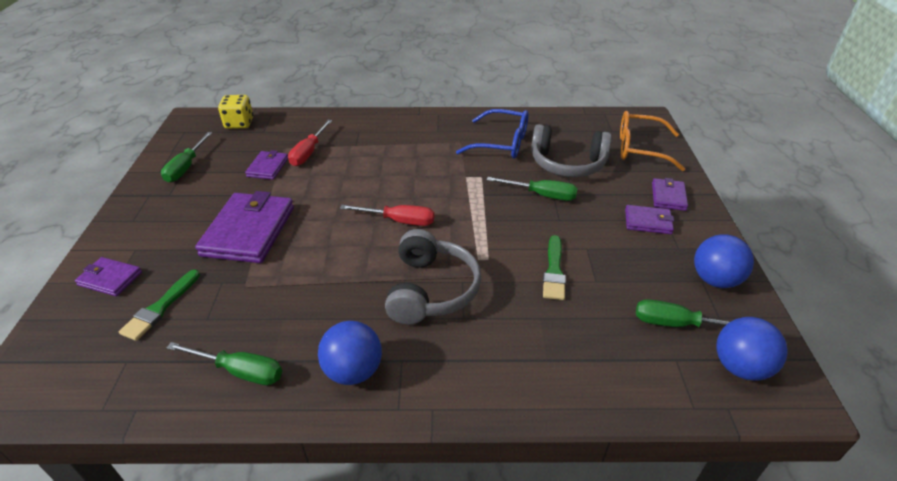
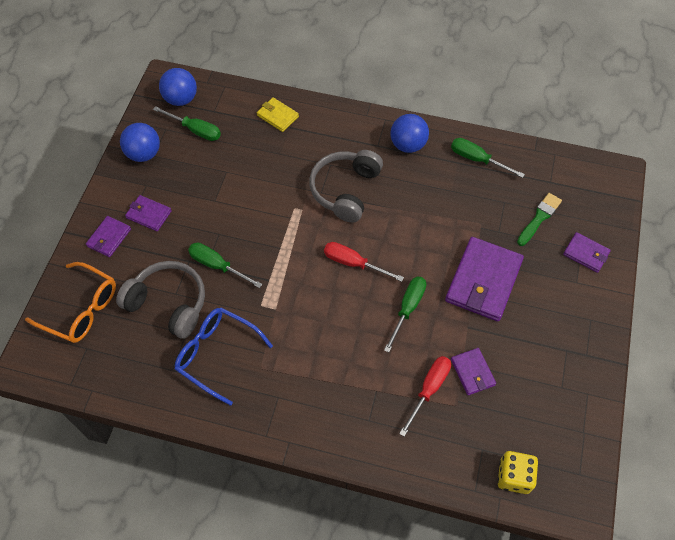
camera: 165 degrees left, 20 degrees up
green screwdriver [161,132,212,182] -> green screwdriver moved to [384,277,426,352]
purple wallet [245,150,288,180] -> purple wallet turned 45 degrees counterclockwise [451,348,496,395]
green brush [543,235,566,300] -> none
none -> yellow wallet [257,97,299,132]

